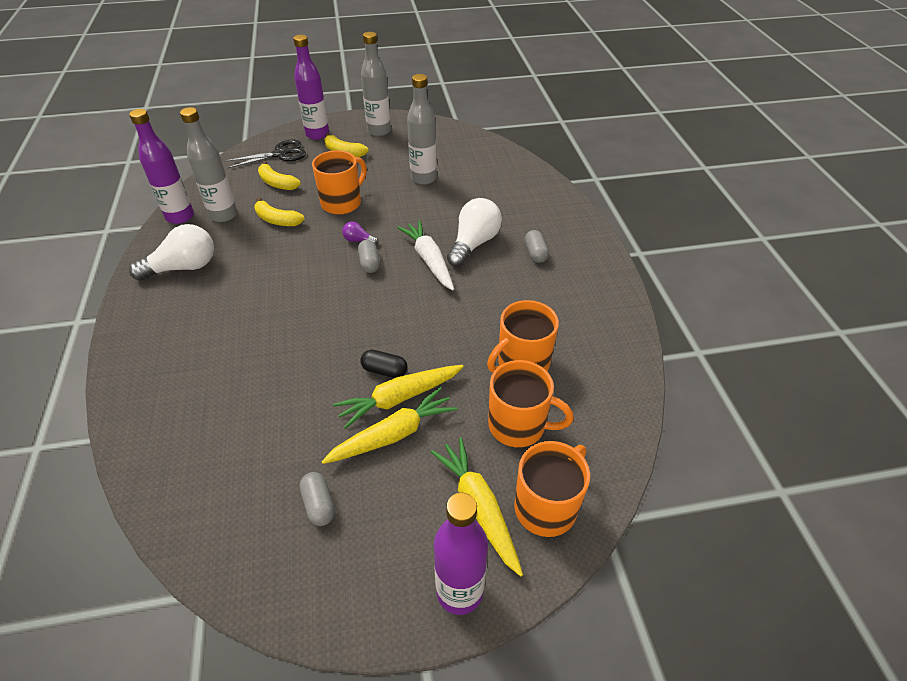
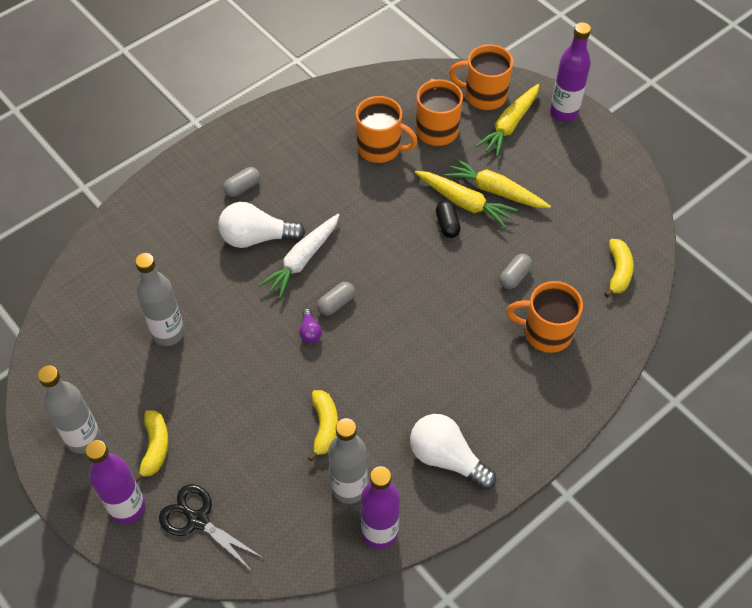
camera: 120 degrees left, 10 degrees up
yellow banana [258,161,301,190] -> yellow banana moved to [604,239,634,298]
grey capsule [300,472,335,526] -> grey capsule moved to [500,254,532,289]
orange mug [312,150,367,215] -> orange mug moved to [507,281,583,353]

